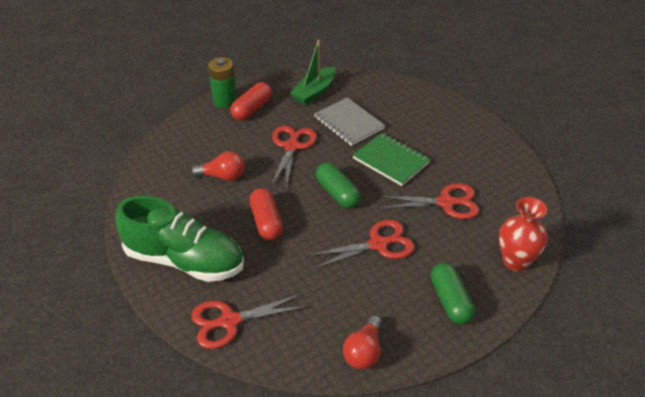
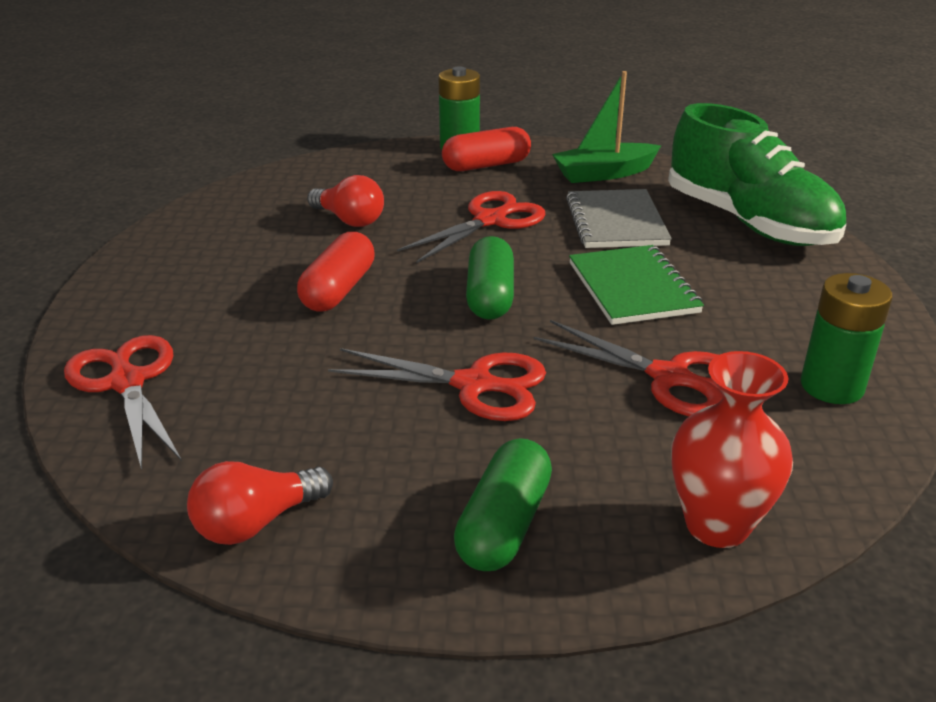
camera: 35 degrees right, 10 degrees down
green shoe [115,196,244,282] -> green shoe moved to [668,103,846,246]
red scissors [191,293,308,349] -> red scissors turned 45 degrees clockwise [64,335,182,470]
none -> green battery [801,273,892,404]

